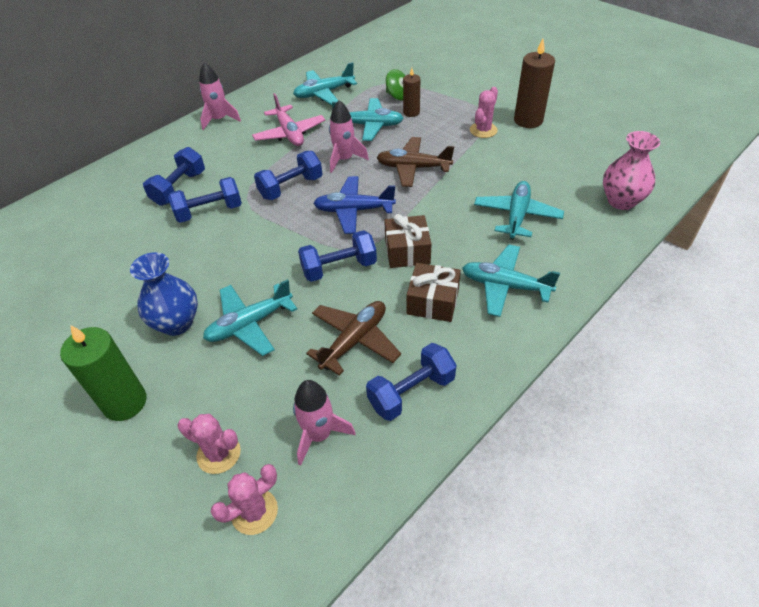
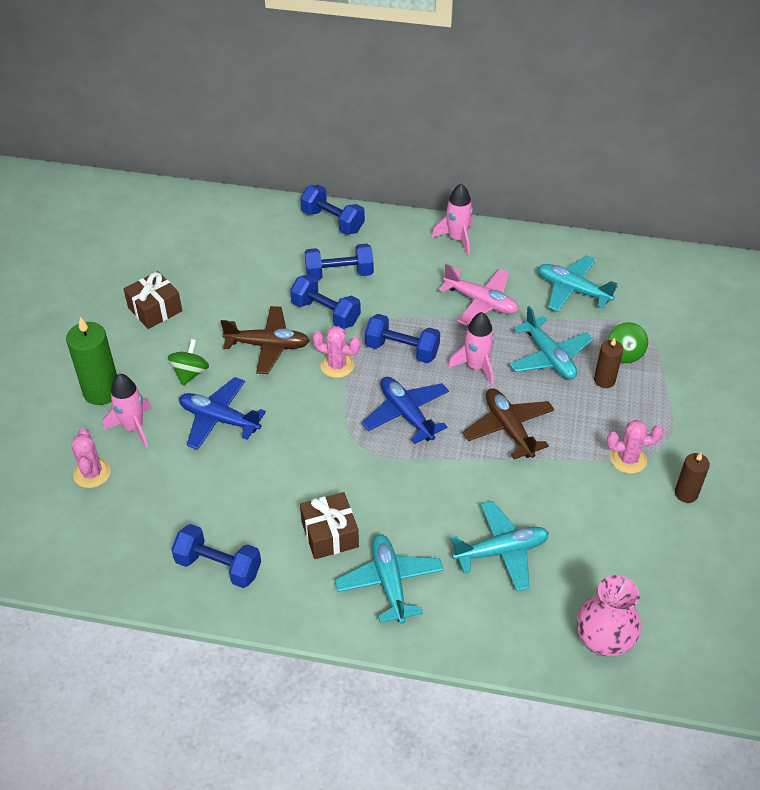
camera: 55 degrees right, 0 degrees up
blue vase [130,252,198,336] -> green spinning top [168,339,209,385]
turquoise plane [203,279,297,356] -> blue plane [179,377,266,450]
pink cactus [211,464,278,535] -> pink cactus moved to [313,326,360,378]
pink plane [252,93,325,146] -> pink plane turned 90 degrees counterclockwise [439,264,519,326]
pink rocket [293,380,355,466] -> pink rocket moved to [103,374,152,448]
blue dumbbell [298,230,377,282] -> blue dumbbell moved to [300,185,365,234]
brown plane [306,301,401,376] -> brown plane moved to [220,306,310,374]
brown gift [384,214,432,268] -> brown gift moved to [124,271,182,329]
brown candle [514,39,555,128] -> brown candle [675,453,710,503], size x0.59

